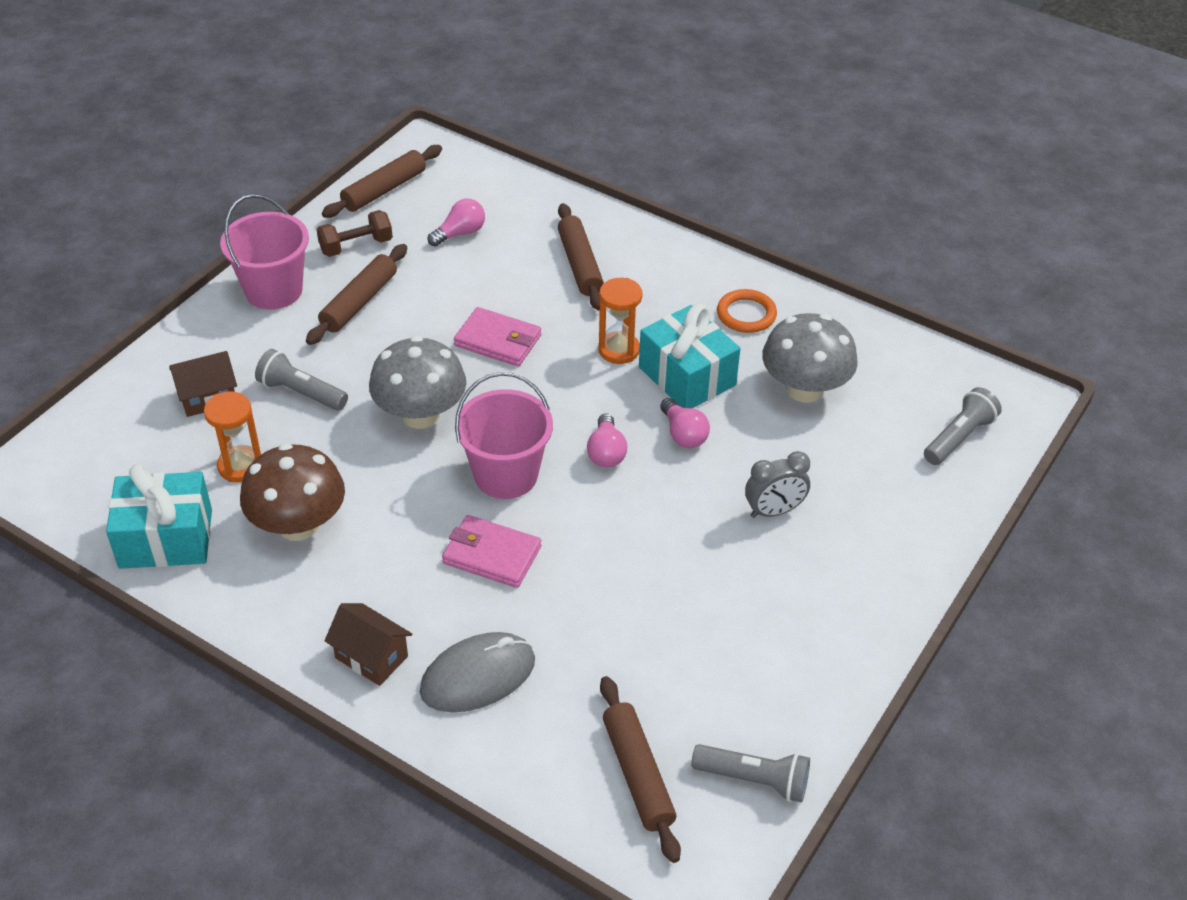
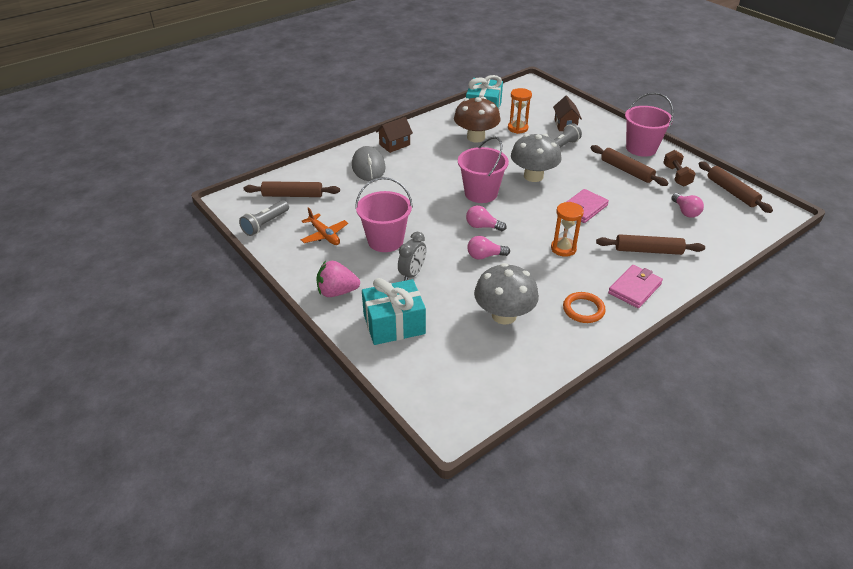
camera: 110 degrees right, 5 degrees down
pink wallet [442,515,541,588] -> pink wallet moved to [608,265,663,308]
turquoise gift [639,304,740,408] -> turquoise gift moved to [362,278,426,345]
grey clock [745,451,810,518] -> grey clock turned 150 degrees counterclockwise [398,232,426,281]
grey flashlight [924,387,1002,465] -> none
none -> orange plane [301,207,348,245]
none -> pink strawberry [316,261,360,297]
none -> pink bucket [355,177,413,252]

